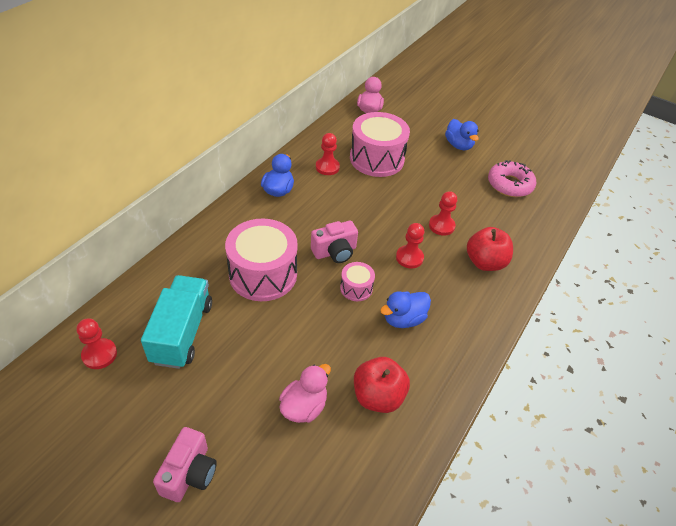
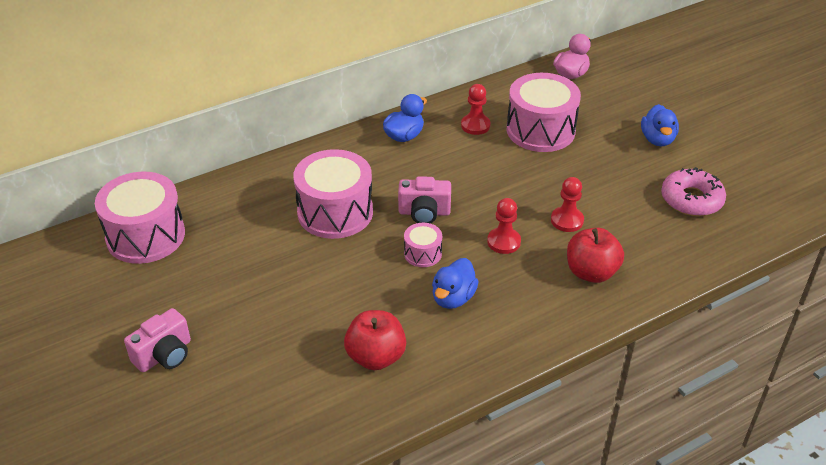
camera: 30 degrees right, 5 degrees down
red pawn [77,319,117,369] -> pink drum [95,172,185,264]
turquoise truck [141,275,212,369] -> none
pink duck [279,364,331,423] -> none
blue duck [380,291,431,328] -> blue duck turned 60 degrees counterclockwise [432,258,479,309]

